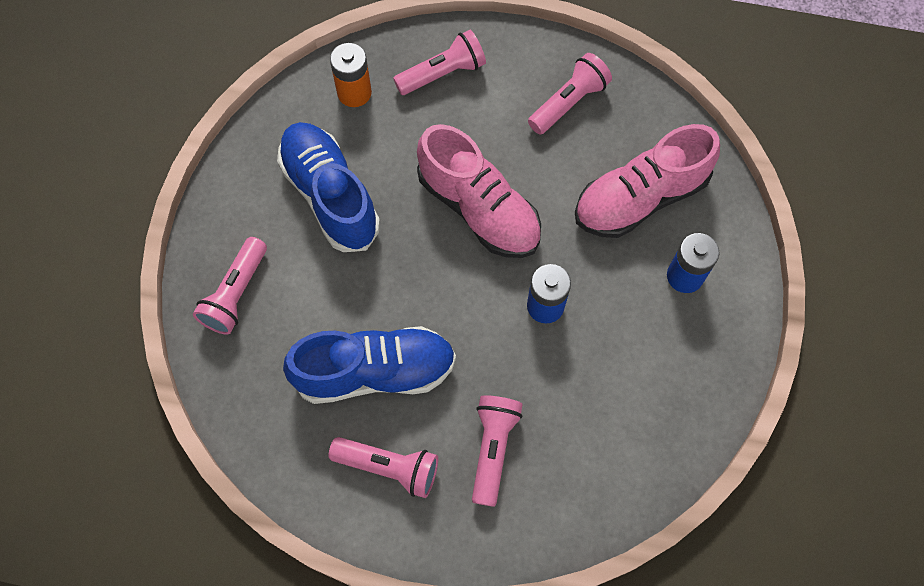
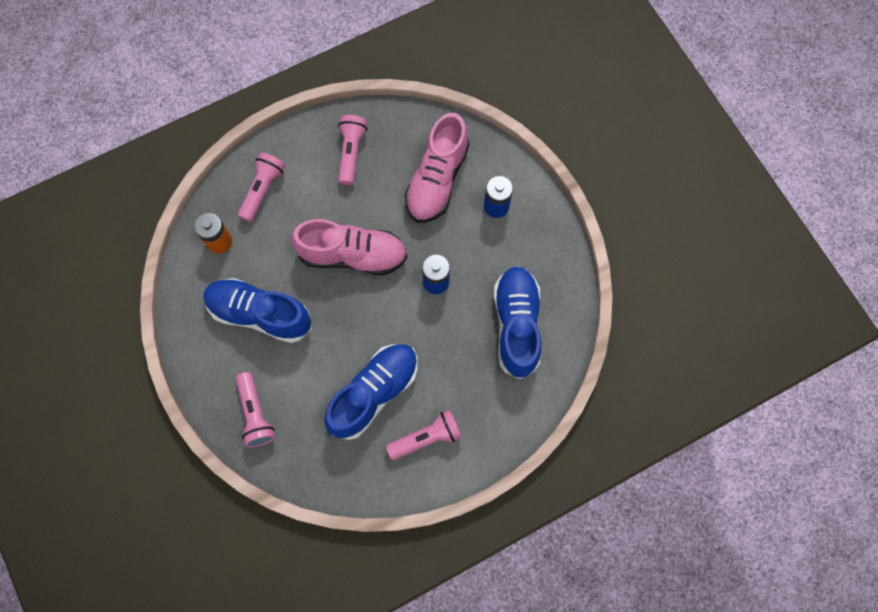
camera: 40 degrees left, 5 degrees up
pink flashlight [472,395,523,507] -> none
none -> blue shoe [494,266,542,379]

